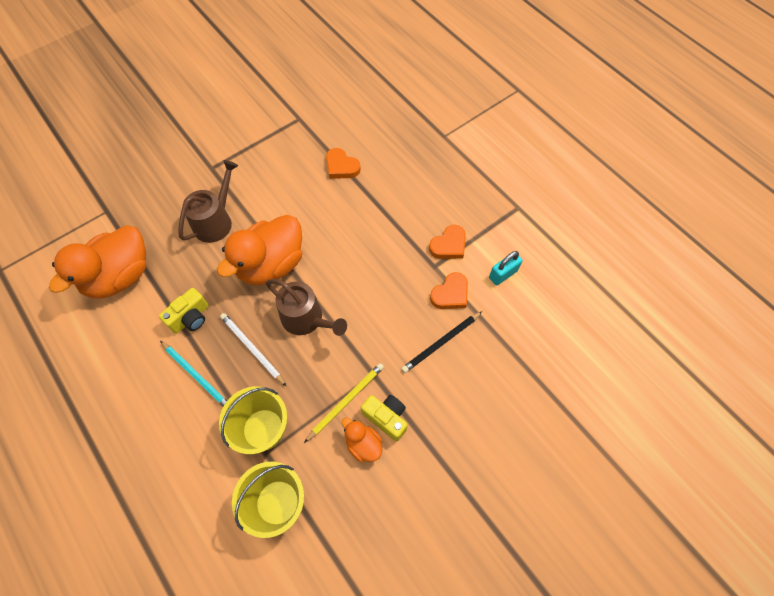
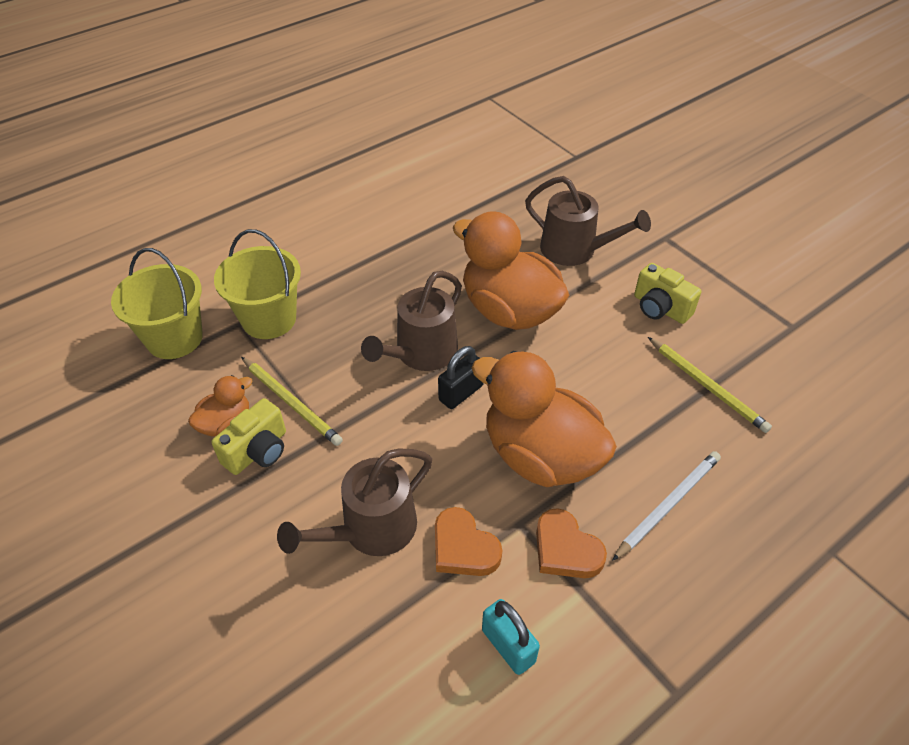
camera: 90 degrees right, 15 degrees down
orange duck [49,225,146,299] -> orange duck moved to [471,351,617,487]
yellow camera [159,288,209,334] -> yellow camera moved to [634,263,701,324]
turquoise pencil [160,341,228,407] -> none
white pencil [220,313,286,386] -> white pencil moved to [612,451,721,561]
orange heart [326,148,361,179] -> yellow pencil [648,337,772,433]
black pencil [401,311,482,373] -> brown watering can [277,448,432,556]
none -> black padlock [438,346,484,409]

